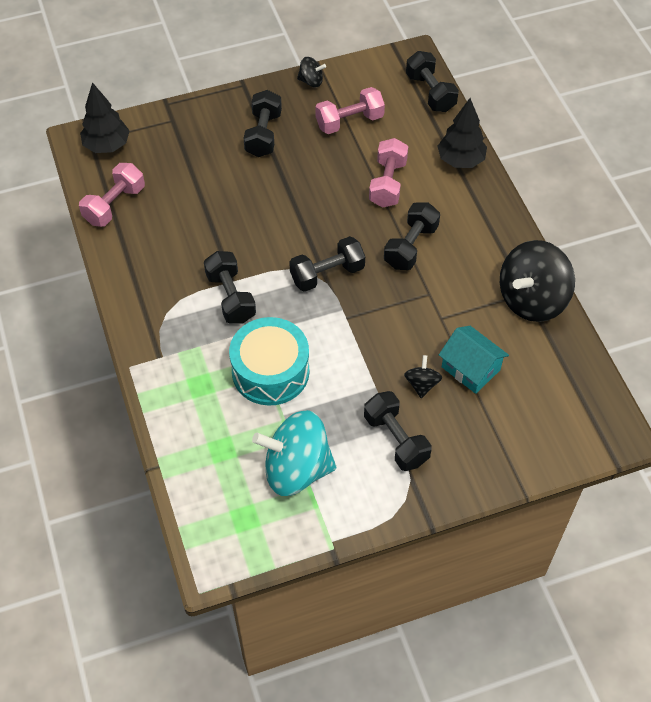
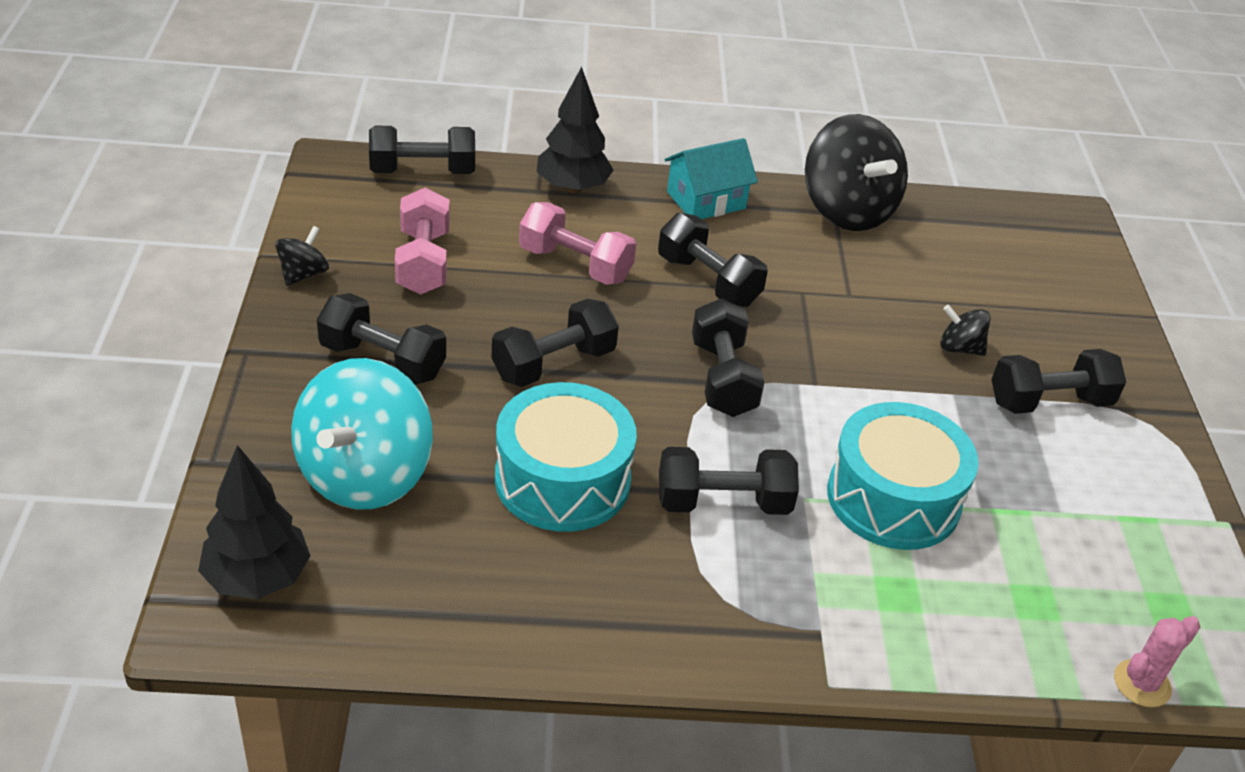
camera: 75 degrees left, 15 degrees down
pink dumbbell [79,163,145,227] -> none
turquoise spinning top [252,410,336,496] -> turquoise spinning top moved to [291,358,433,509]
turquoise house [439,326,509,394] -> turquoise house moved to [664,138,758,219]
none -> black dumbbell [492,299,619,387]
none -> turquoise drum [495,382,637,532]
none -> pink cactus [1114,616,1200,707]

